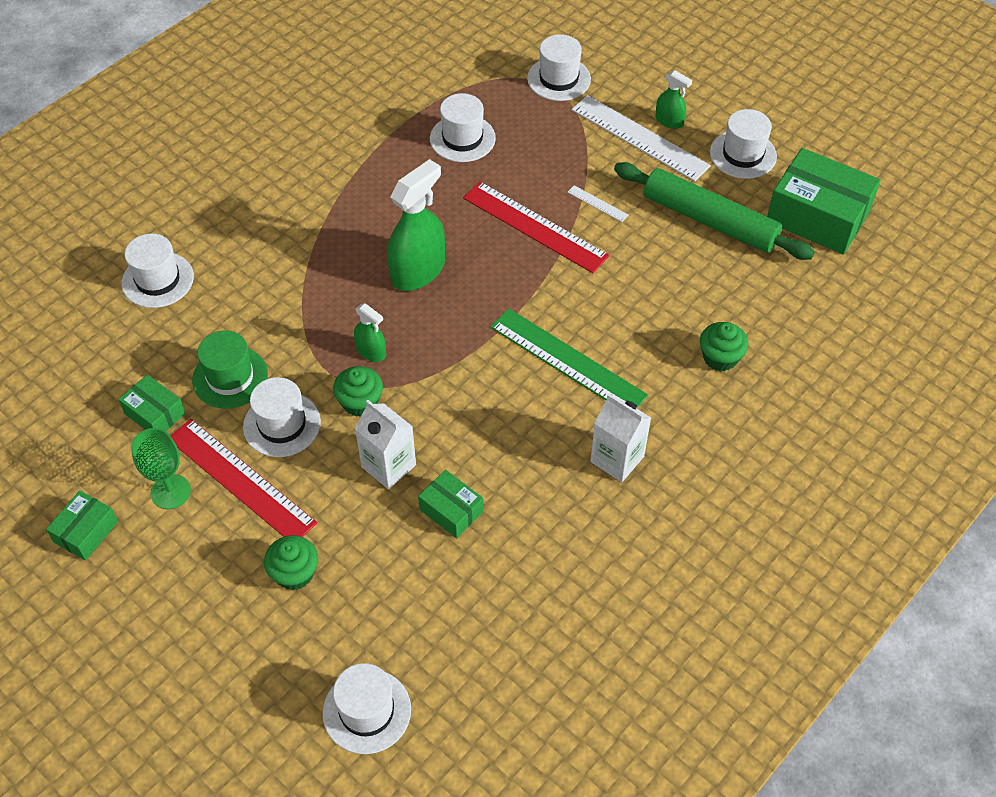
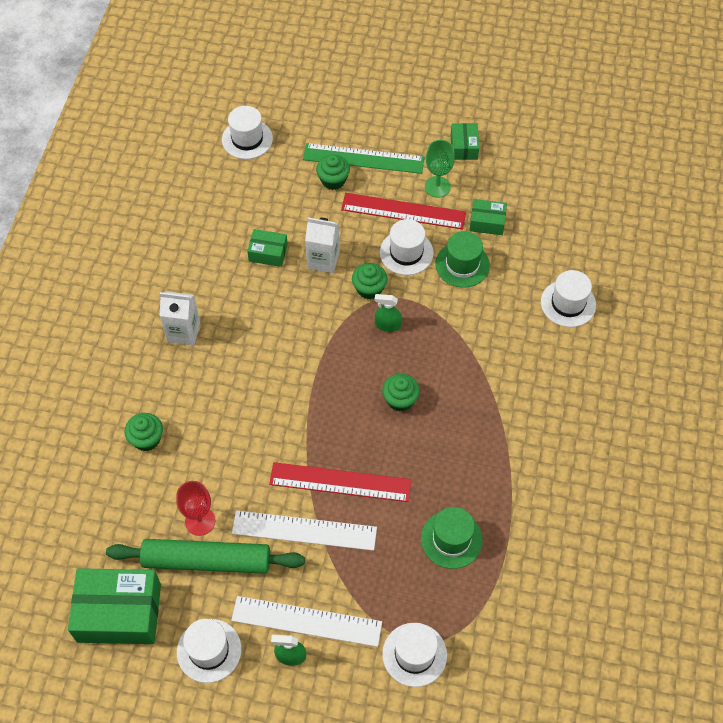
camera: 150 degrees right, 5 degrees up
green spray bottle [387,159,445,291] -> green cupcake [382,374,420,412]
white hat [430,93,496,162] -> green hat [421,507,483,569]
green ruler [490,308,648,408] -> green ruler moved to [303,143,425,174]
white ruler [568,185,629,222] -> white ruler [232,510,377,551], size x2.40
none -> red goblet [176,481,215,536]

